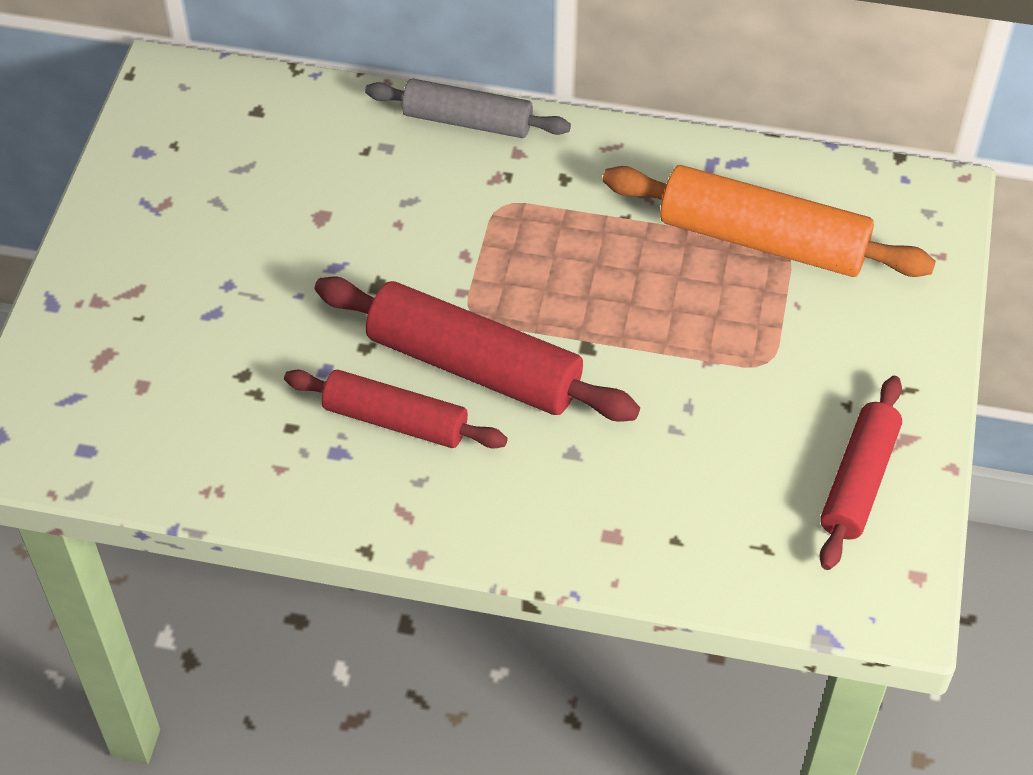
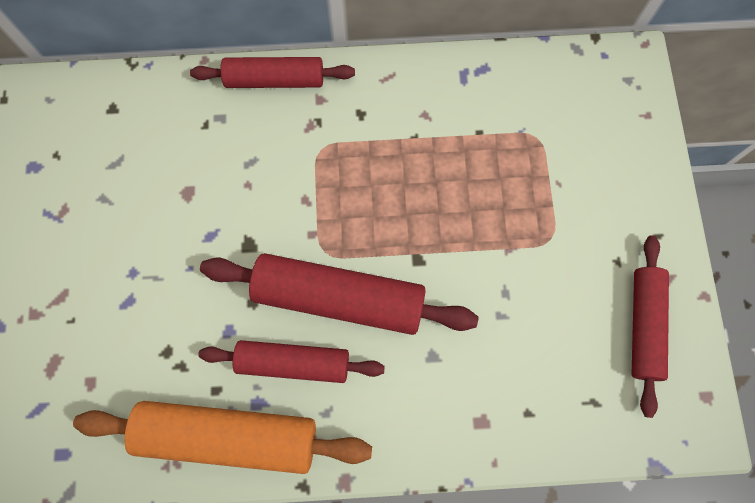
camera: 15 degrees left, 20 degrees up
grey rolling pin [365,79,571,138] -> red rolling pin [190,57,355,88]
orange rolling pin [603,165,936,277] -> orange rolling pin moved to [73,401,372,474]

